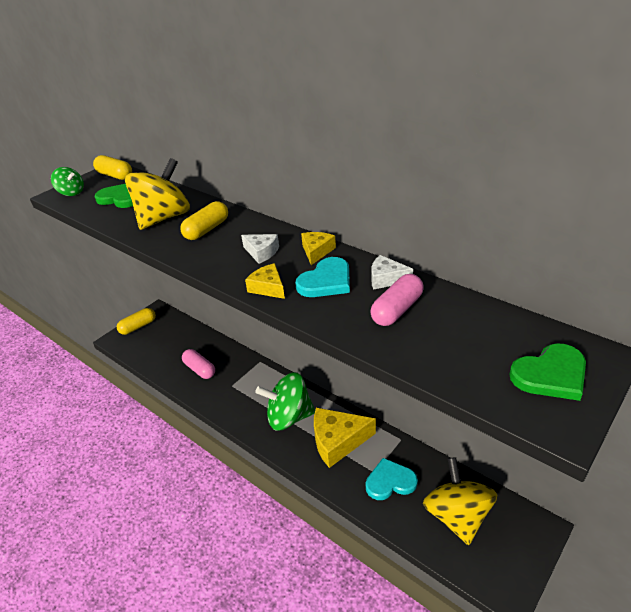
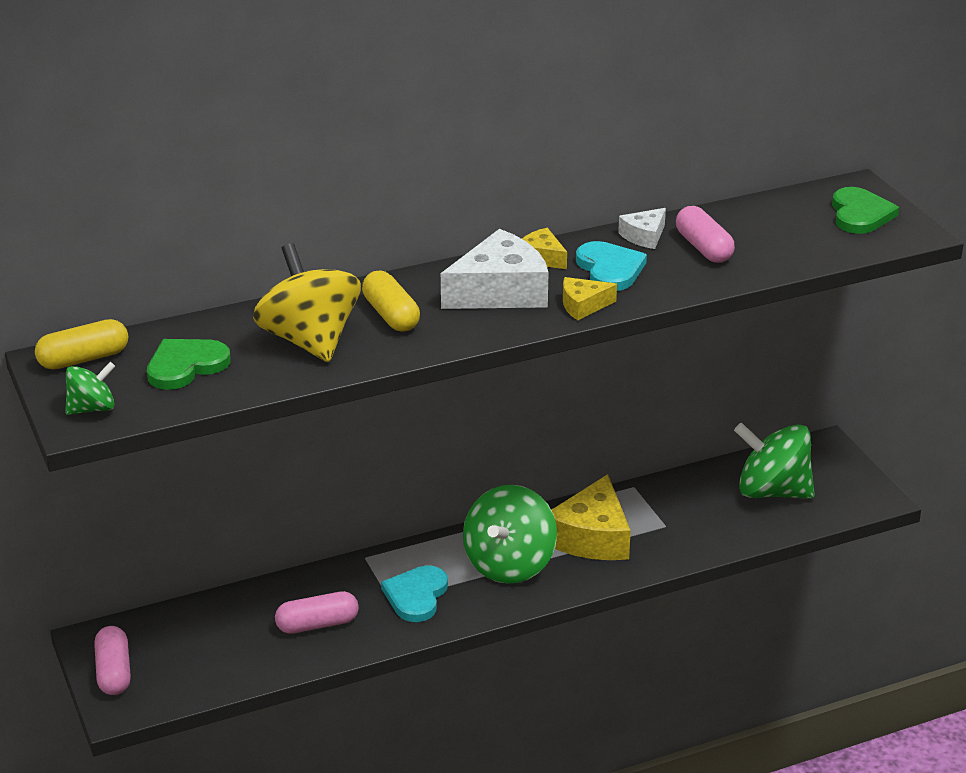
camera: 65 degrees left, 5 degrees down
yellow capsule [117,308,156,335] -> pink capsule [94,626,131,695]
white cheese [241,234,279,264] -> white cheese [441,229,549,309], size x1.98
turquoise heart [366,458,418,500] -> turquoise heart moved to [381,565,448,622]
yellow spinning top [423,457,497,545] -> green spinning top [734,423,815,499]

